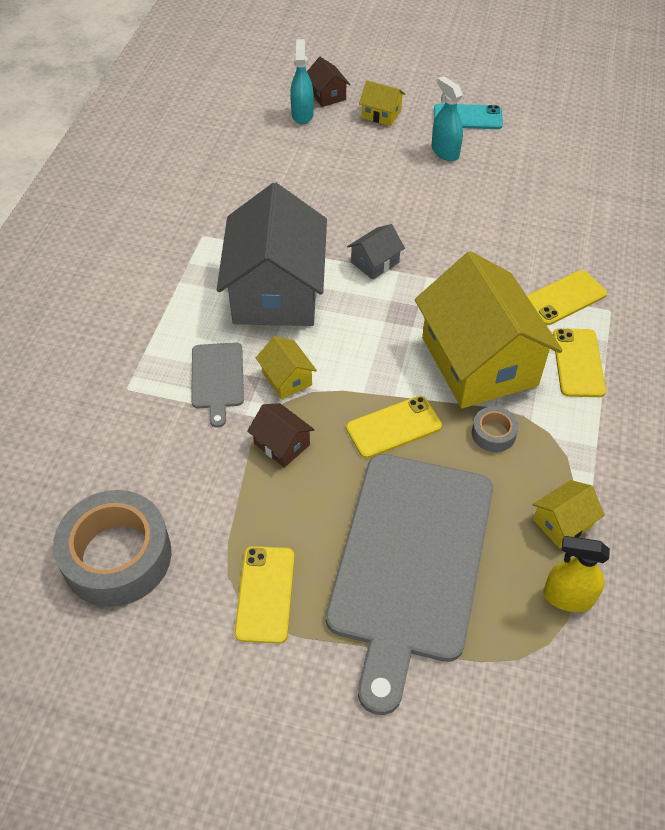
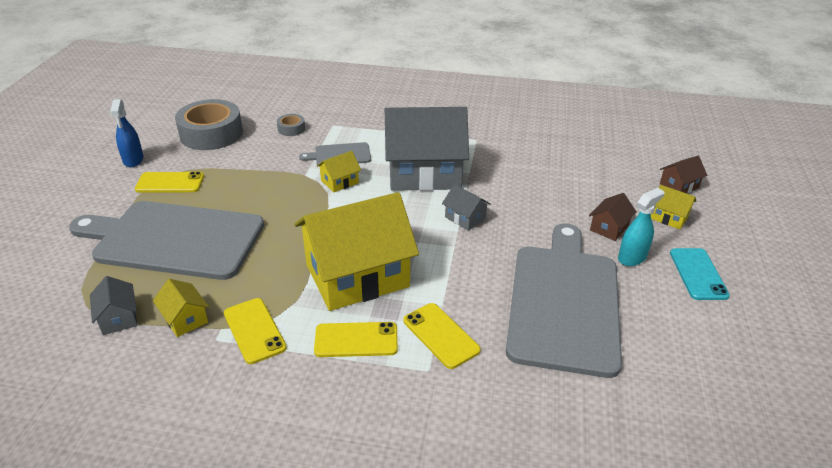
camera: 85 degrees right, 15 degrees down
brown house [247,403,315,468] -> brown house moved to [589,193,637,241]
turquoise spray bottle [290,39,314,124] -> none
yellow phone [346,396,442,458] -> yellow phone moved to [224,298,287,364]
yellow house [359,80,405,126] -> yellow house turned 75 degrees counterclockwise [651,185,696,230]
grey tape [472,406,519,452] -> grey tape moved to [277,114,305,136]
yellow spray bottle [543,536,610,612] -> grey house [90,276,138,335]
none -> blue spray bottle [110,99,144,167]
none -> grey cutting board [506,223,622,378]

